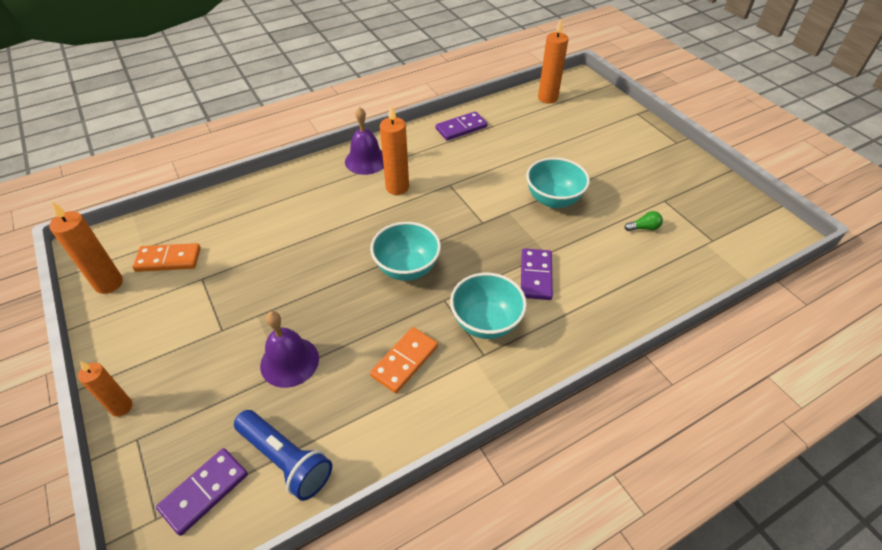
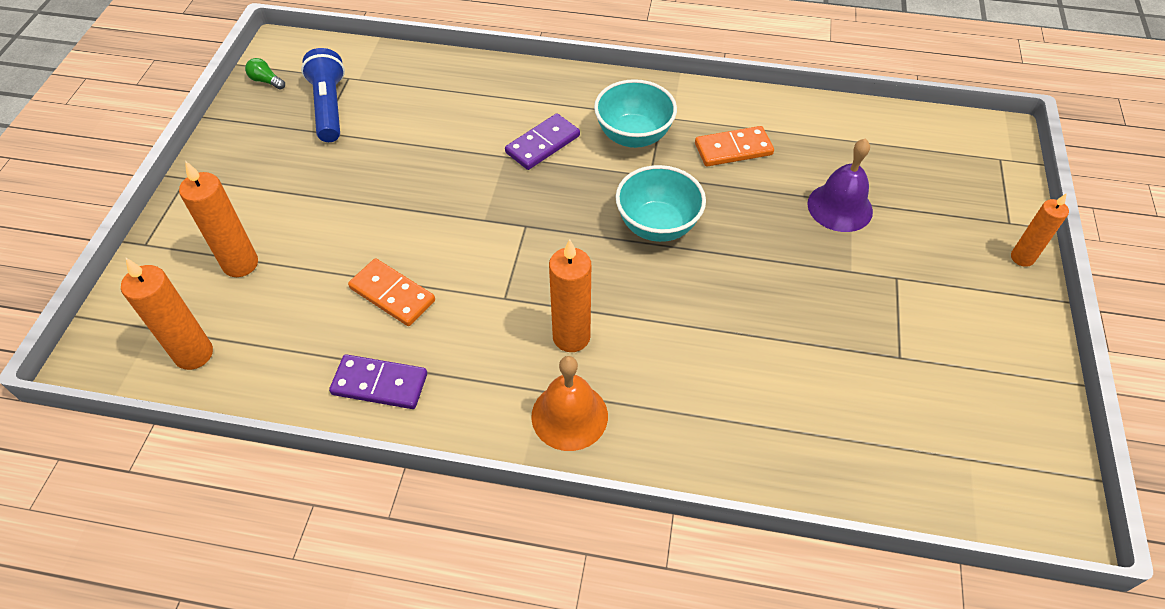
camera: 140 degrees left, 5 degrees up
orange candle [49,201,123,294] -> orange candle moved to [179,161,258,277]
orange domino [133,243,201,272] -> orange domino moved to [348,258,435,326]
purple domino [156,448,248,536] -> none
blue flashlight [234,410,332,501] -> blue flashlight moved to [301,48,345,142]
purple bell [345,107,384,175] -> orange bell [531,356,608,451]
turquoise bowl [526,157,590,208] -> none
green light bulb [625,211,663,231] -> green light bulb moved to [245,58,285,90]

